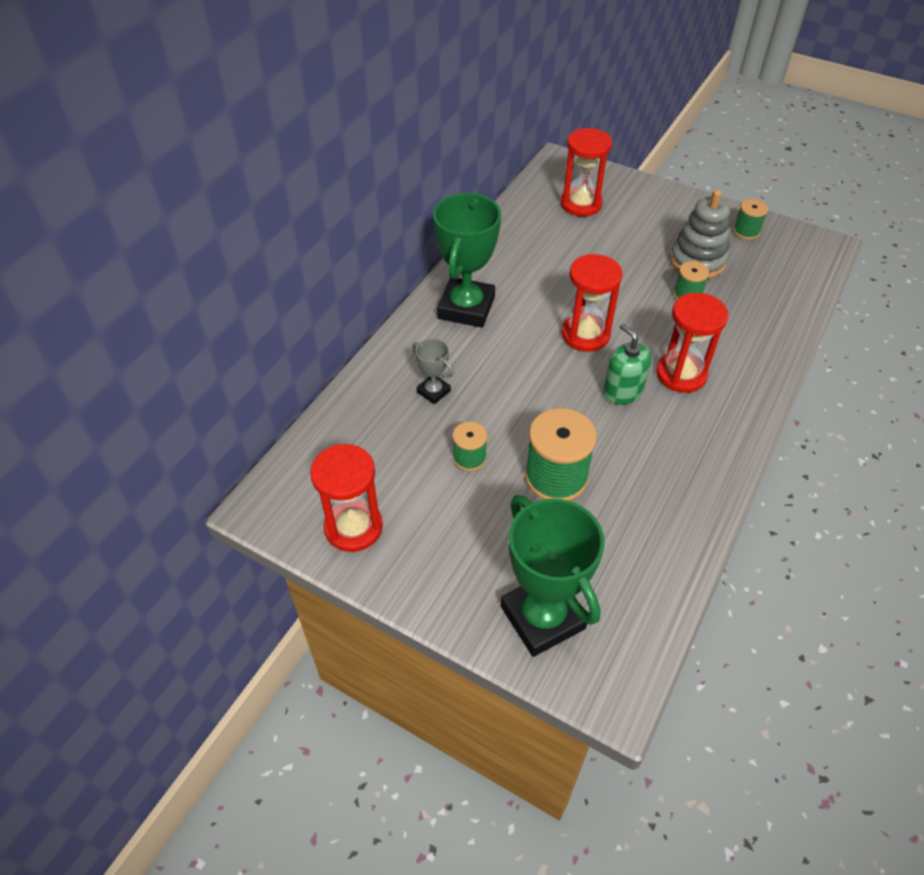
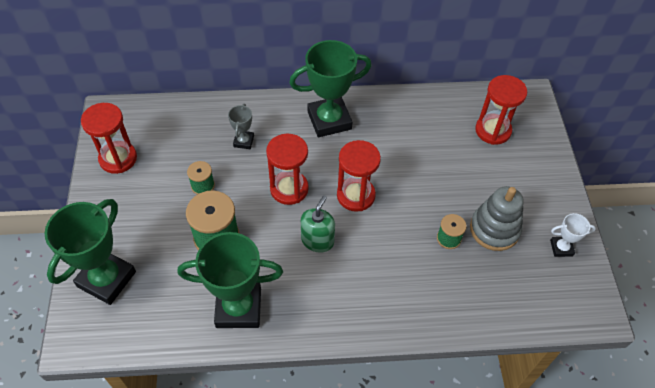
camera: 55 degrees right, 5 degrees up
red hourglass [656,293,729,393] -> red hourglass moved to [266,133,309,205]
green spool [733,199,768,240] -> white trophy [550,213,596,257]
none -> green trophy [178,232,283,328]

